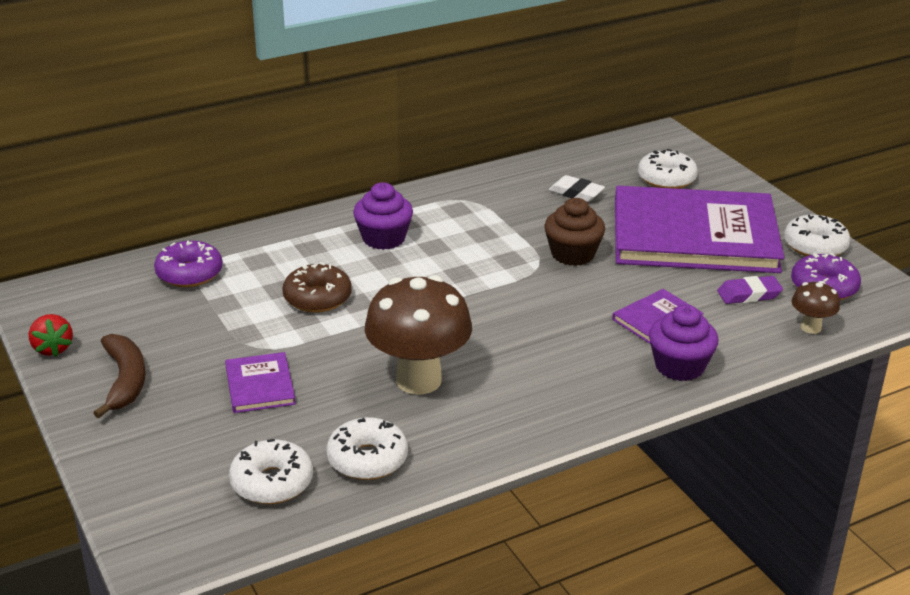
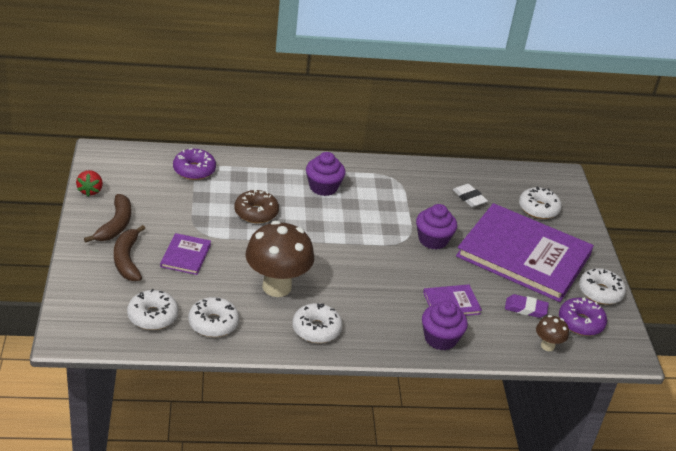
camera: 20 degrees right, 5 degrees up
brown cupcake [545,198,605,266] -> purple cupcake [416,204,457,250]
none -> brown banana [114,225,145,281]
none -> white donut [292,303,342,343]

